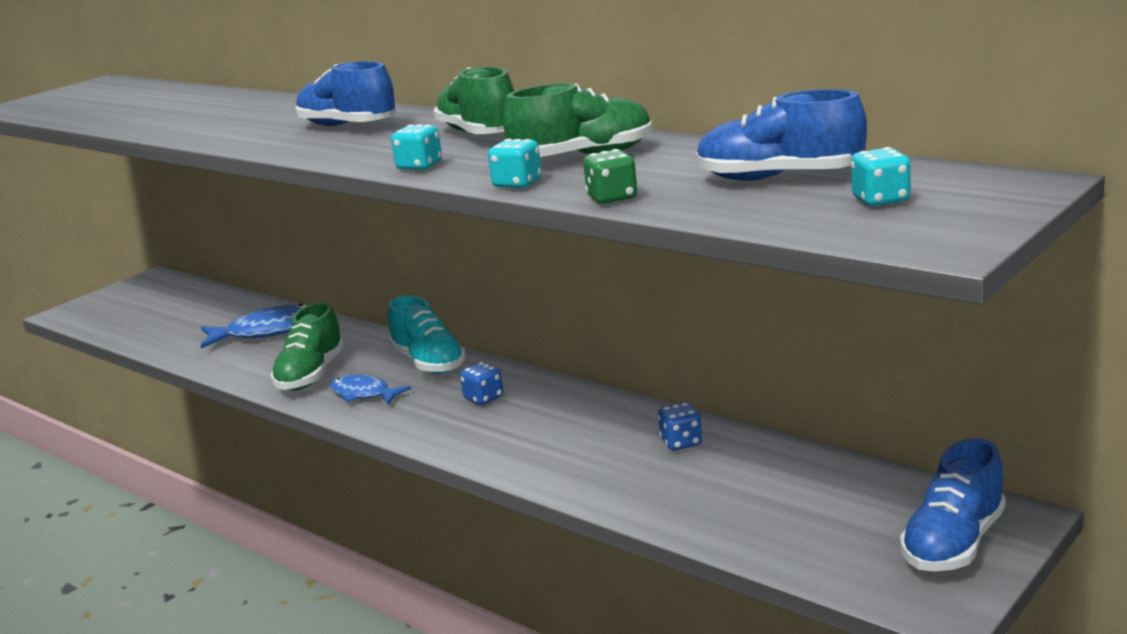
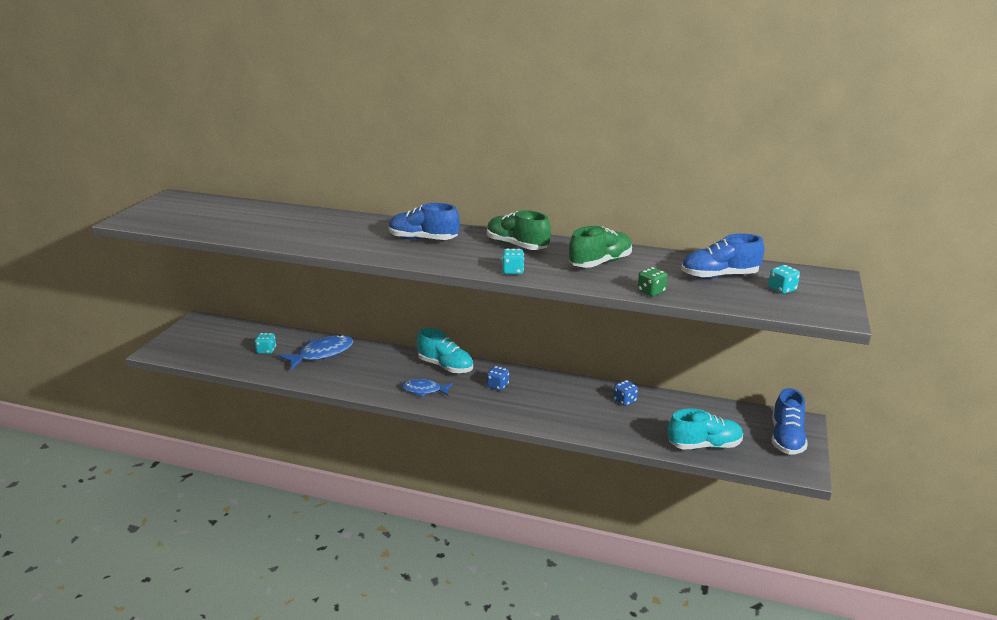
camera: 25 degrees left, 5 degrees up
green shoe [271,302,344,390] -> none
turquoise dice [488,139,542,188] -> turquoise dice moved to [255,333,276,354]
none -> turquoise shoe [668,409,743,449]

